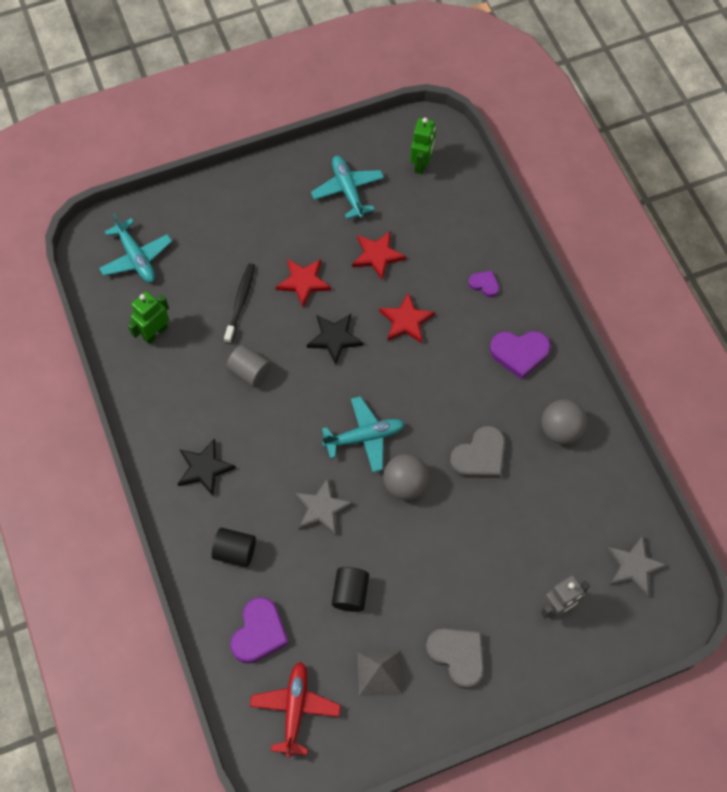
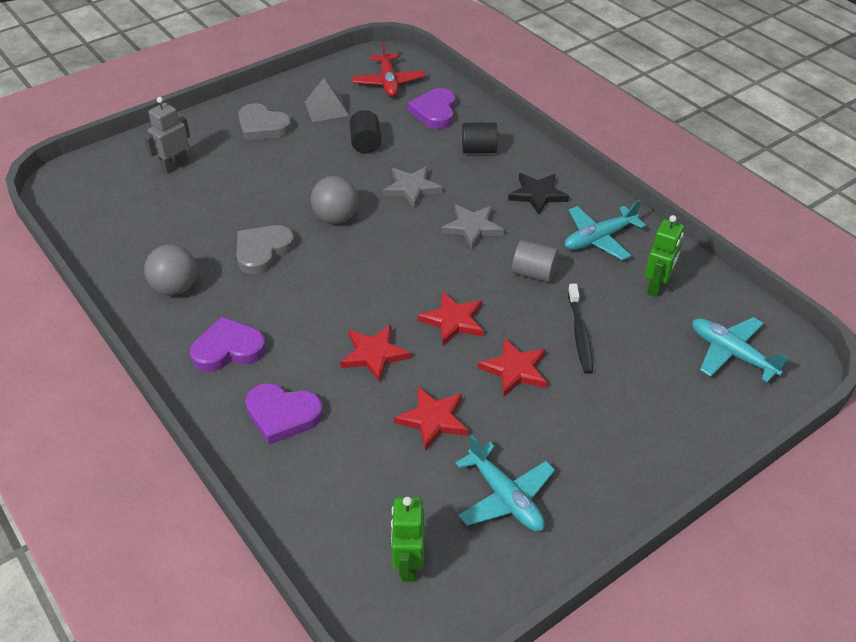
camera: 165 degrees right, 20 degrees down
black star [307,314,363,365] -> red star [418,292,484,346]
turquoise plane [322,396,405,472] -> turquoise plane moved to [565,200,646,260]
purple heart [468,271,499,297] -> purple heart [245,383,323,445], size x1.81
grey star [606,536,668,597] -> grey star moved to [441,204,504,249]

